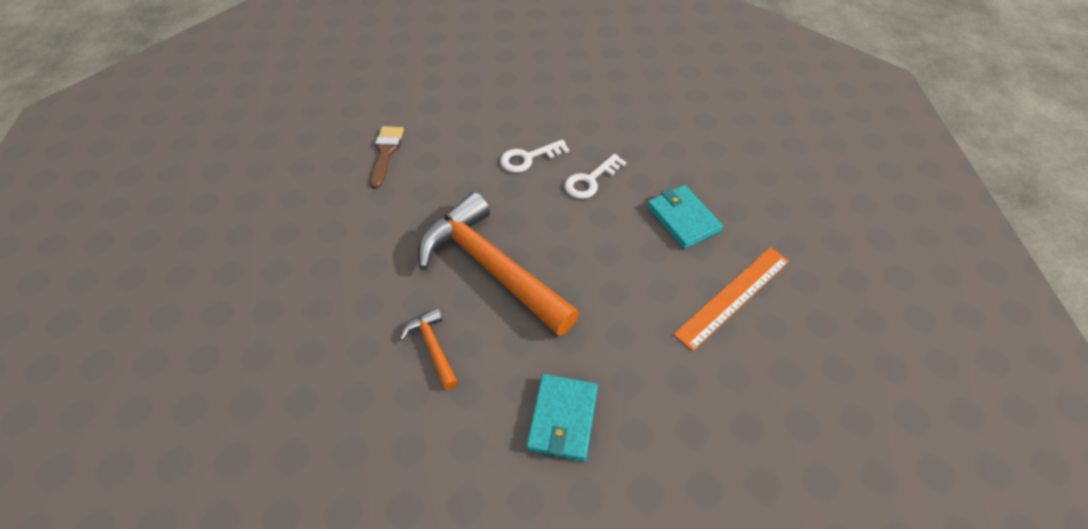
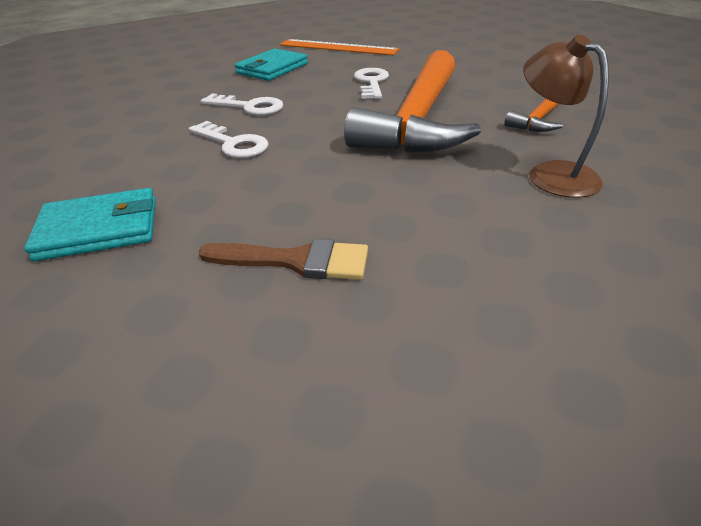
camera: 115 degrees left, 15 degrees down
brown brush [370,126,404,189] -> brown brush turned 150 degrees counterclockwise [198,239,368,280]
turquoise wallet [526,374,598,462] -> turquoise wallet moved to [24,188,156,261]
none -> white key [354,68,389,99]
none -> brown lamp [523,35,609,198]

